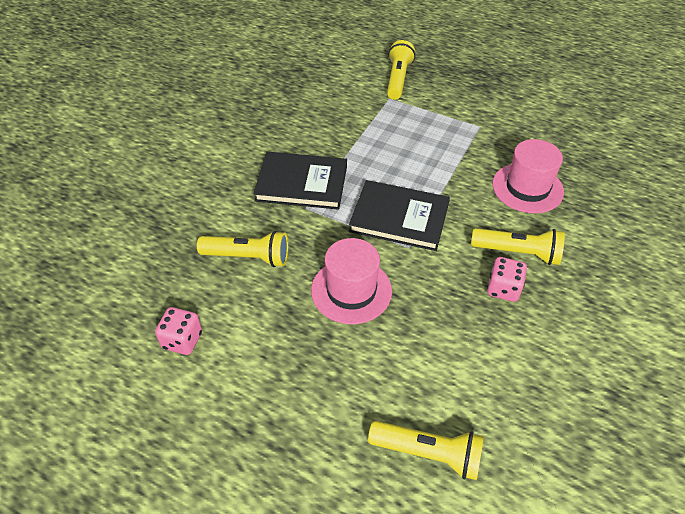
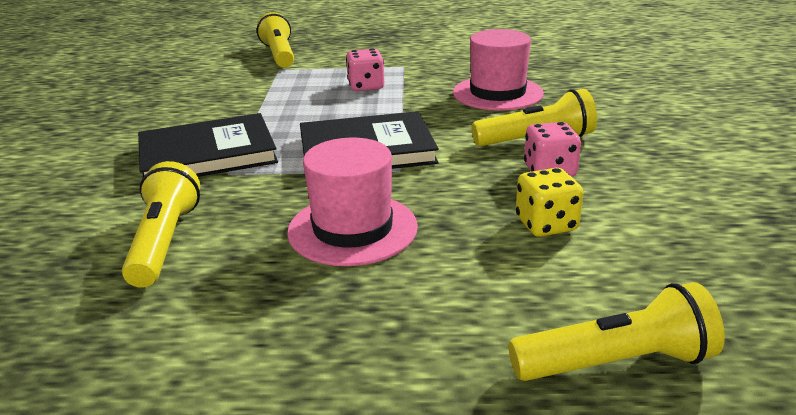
camera: 25 degrees left, 20 degrees down
pink dice [155,307,202,355] -> pink dice moved to [346,48,384,91]
yellow flashlight [197,231,288,267] -> yellow flashlight turned 75 degrees counterclockwise [122,161,200,288]
none -> yellow dice [516,168,583,237]

